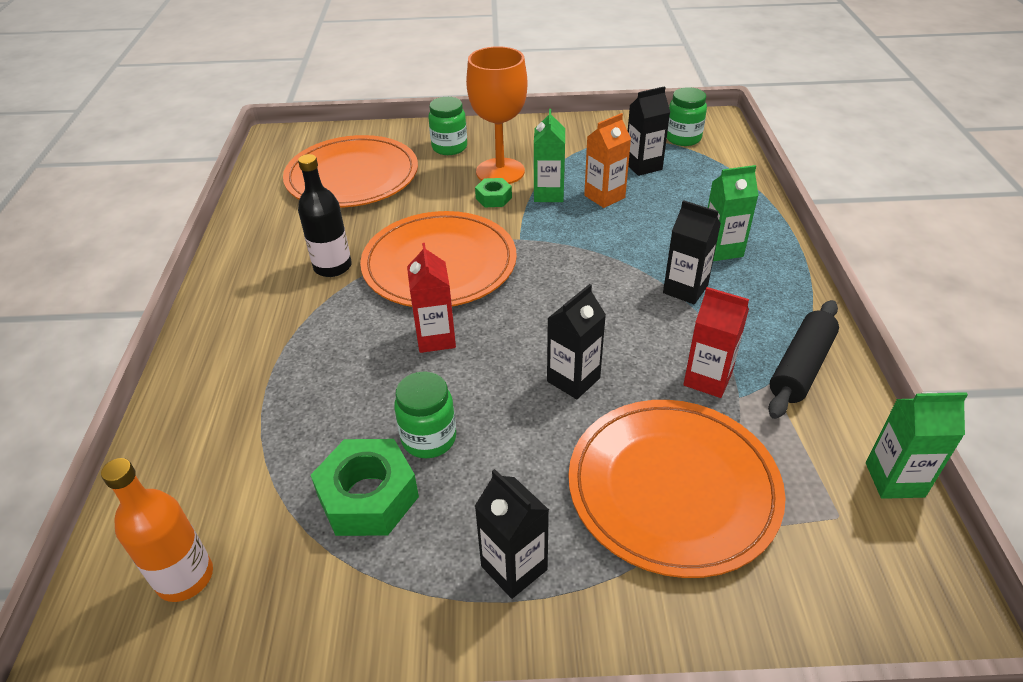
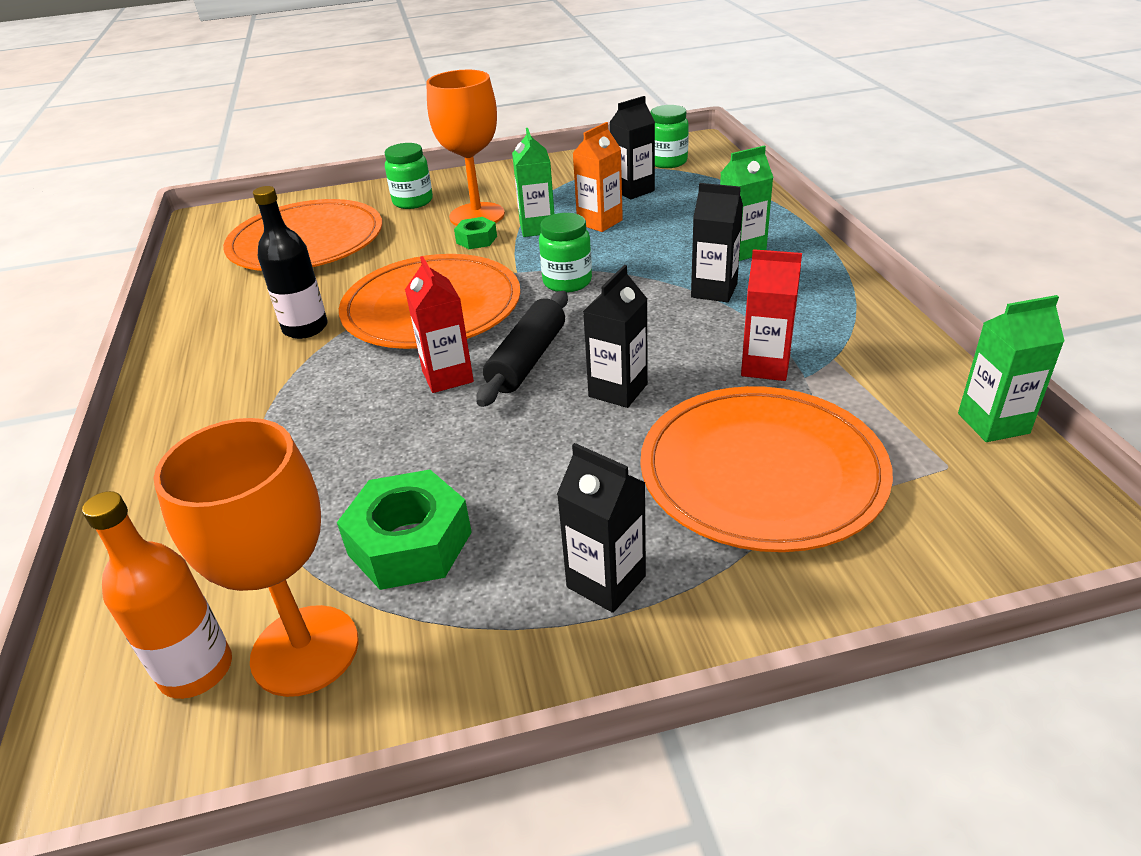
camera: 10 degrees left, 5 degrees down
green jar [394,371,456,458] -> green jar moved to [539,213,592,293]
black rolling pin [768,300,839,419] -> black rolling pin moved to [477,291,568,407]
none -> orange goblet [154,418,359,697]

